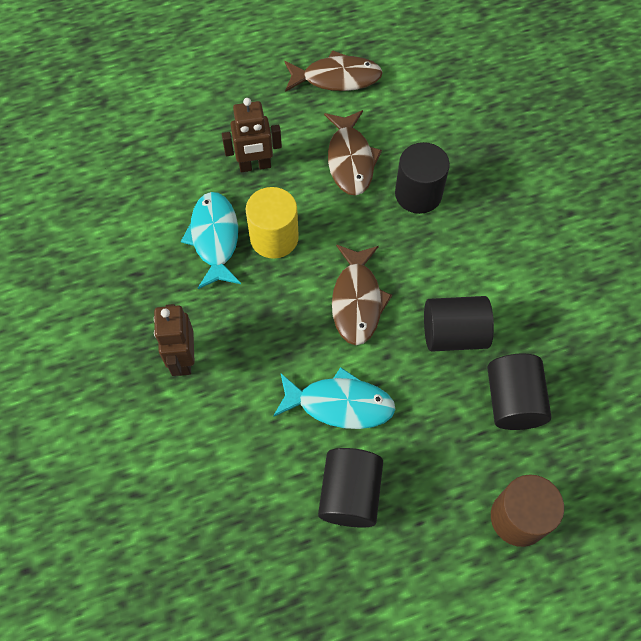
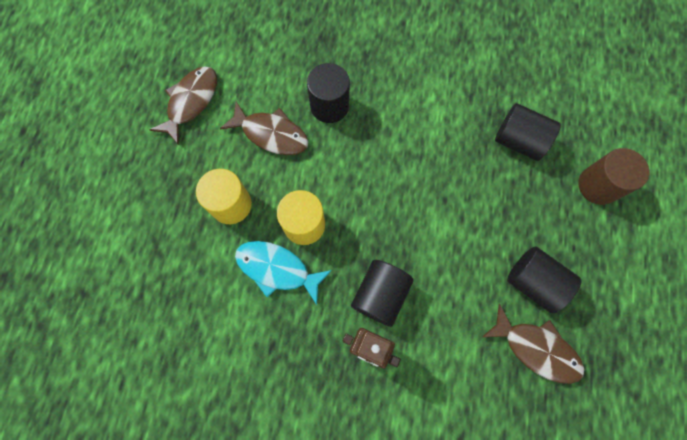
camera: 60 degrees left, 10 degrees up
brown robot [222,98,282,172] -> yellow cylinder [196,169,252,224]
turquoise fish [273,367,396,429] -> none
brown fish [332,245,392,345] -> brown fish moved to [482,304,584,384]
black cylinder [424,296,494,352] -> black cylinder moved to [351,260,414,327]

